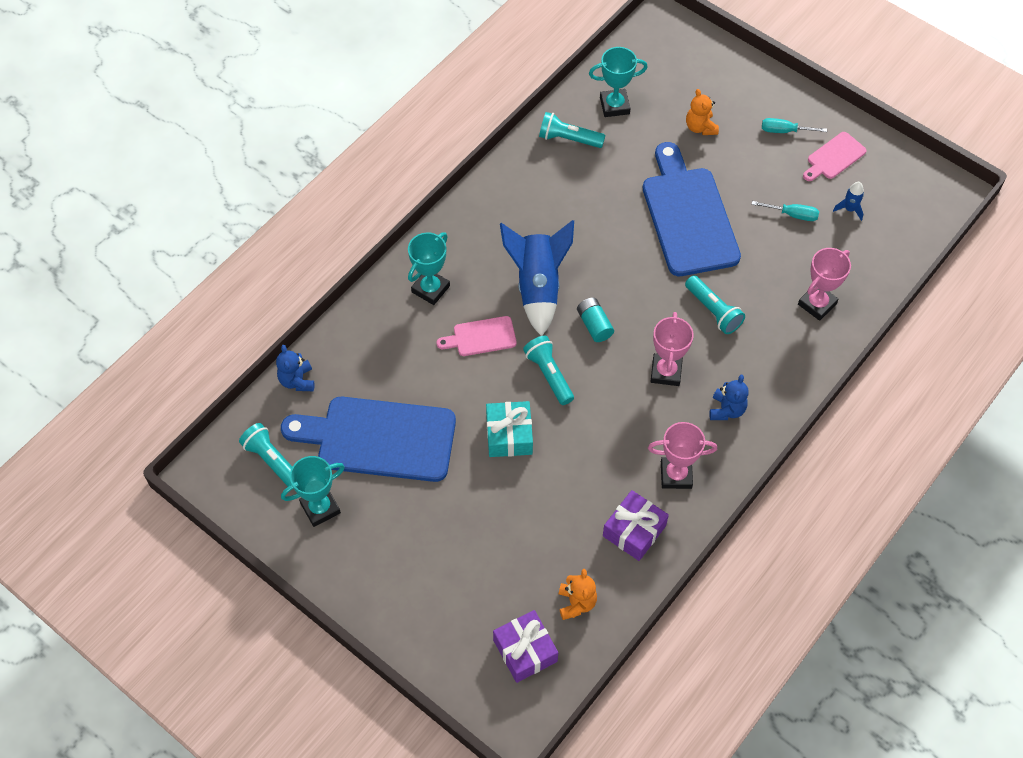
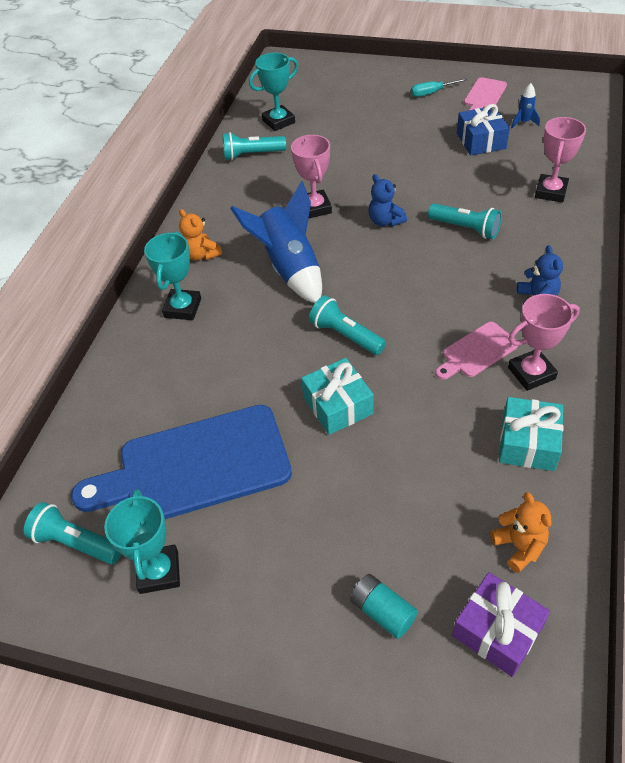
camera: 20 degrees left, 10 degrees down
blue teddy bear [276,345,315,391] -> blue teddy bear moved to [369,174,407,227]
turquoise trophy [281,456,345,527] -> turquoise trophy turned 45 degrees counterclockwise [104,489,180,594]
pink cutting board [437,316,517,356] -> pink cutting board moved to [435,322,518,380]
turquoise battery [577,298,614,342] -> turquoise battery moved to [350,574,418,639]
purple gift [603,490,669,561] -> turquoise gift [499,397,564,471]
blue cutting board [643,142,741,276] -> none
pink trophy [650,312,694,386] -> pink trophy moved to [291,135,332,219]
orange teddy bear [686,89,719,135] -> orange teddy bear moved to [179,209,222,261]
turquoise screwdriver [752,201,819,221] -> blue gift [457,104,510,156]

